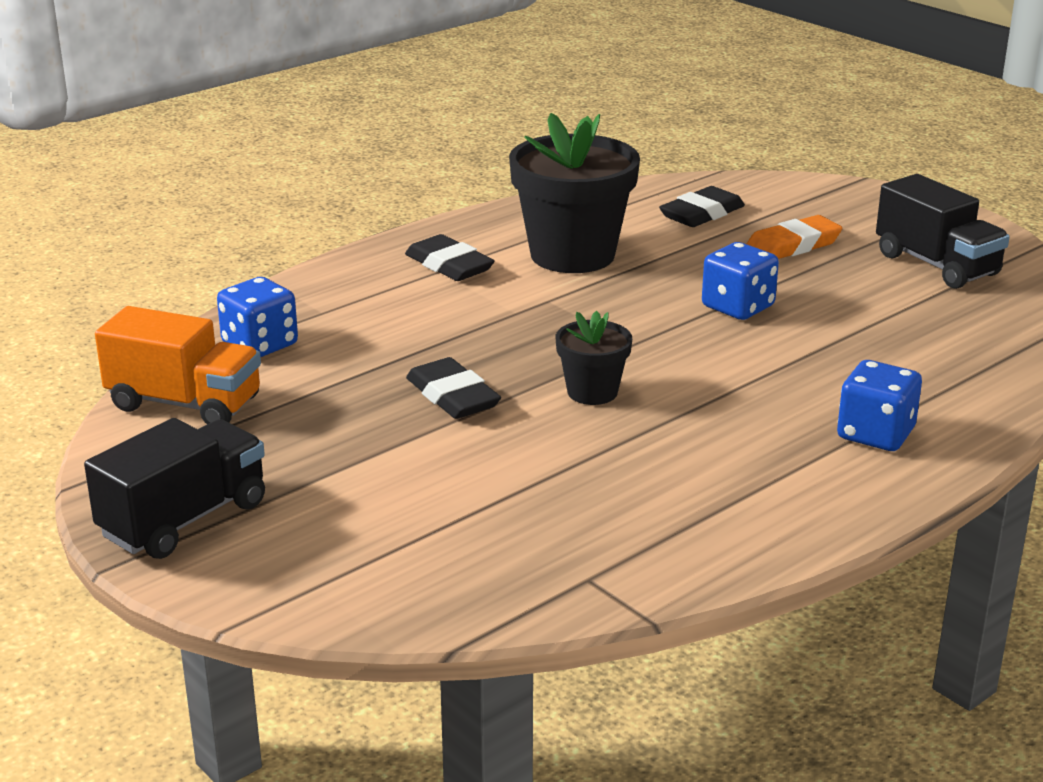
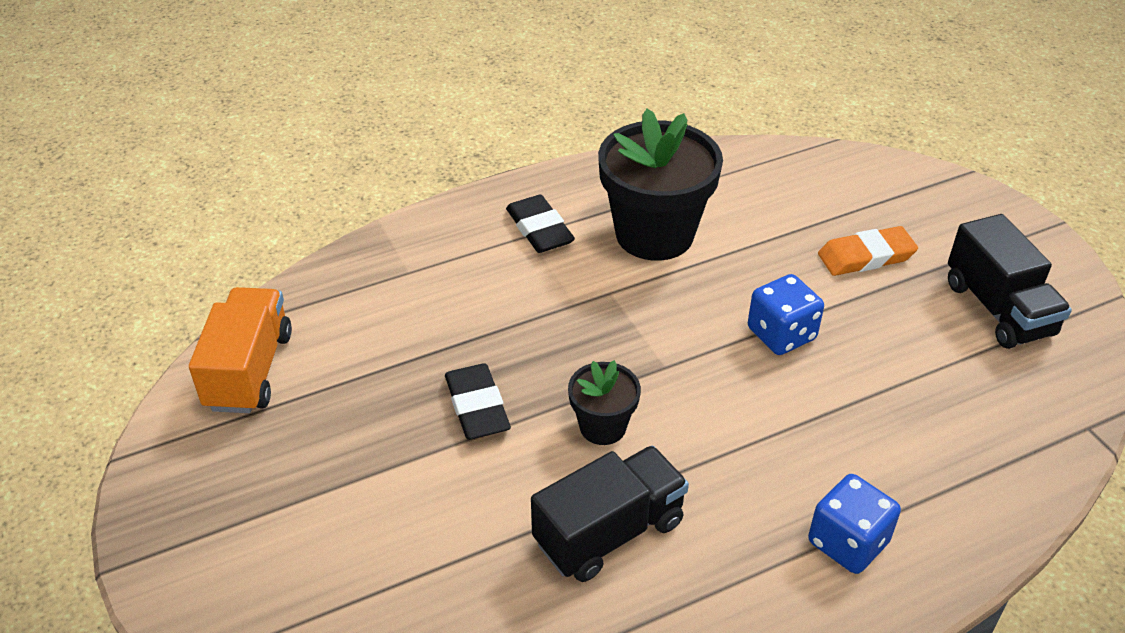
camera: 15 degrees right, 15 degrees up
black truck [84,418,265,559] -> black truck moved to [531,446,689,582]
orange truck [95,306,261,424] -> orange truck turned 120 degrees counterclockwise [189,287,292,413]
blue dice [217,277,298,357] -> none
black eraser [659,186,745,227] -> none

